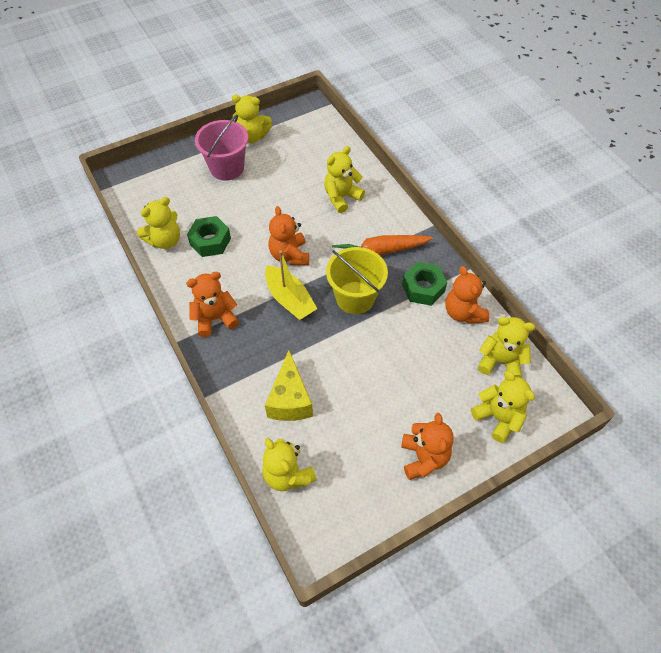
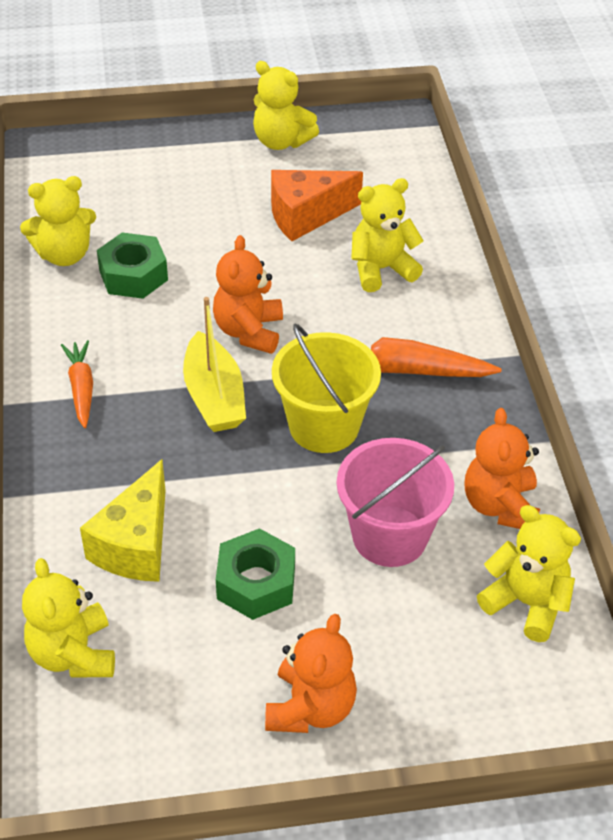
camera: 20 degrees right, 10 degrees down
orange teddy bear [186,272,239,337] -> orange carrot [61,340,93,428]
pink bucket [195,115,248,181] -> pink bucket moved to [337,438,454,567]
green nut [402,262,447,306] -> green nut moved to [216,528,295,620]
yellow teddy bear [471,371,535,443] -> none
none -> orange cheese [271,170,363,241]

